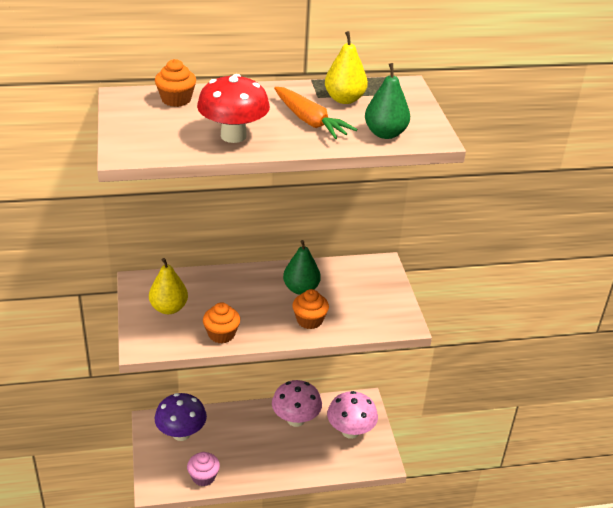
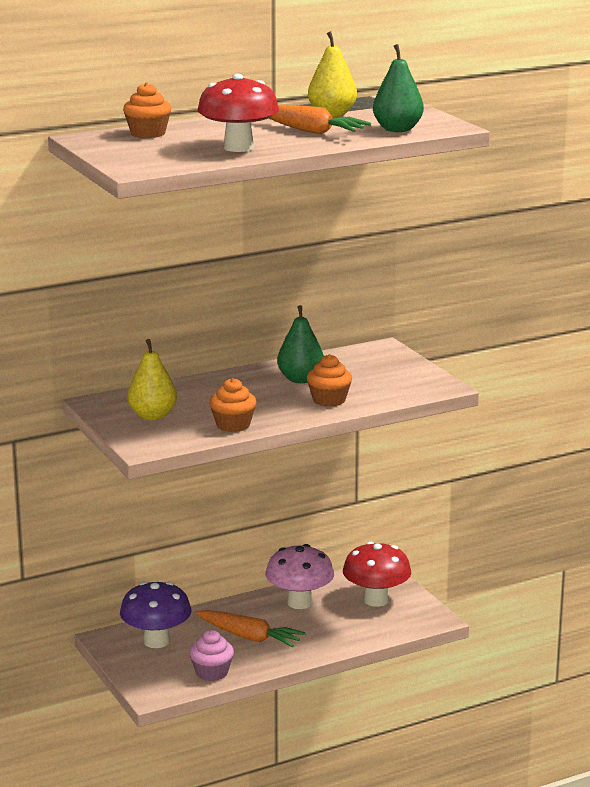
camera: 15 degrees left, 15 degrees down
pink mushroom [327,391,378,439] -> red mushroom [343,542,411,607]
none -> orange carrot [196,610,306,648]

